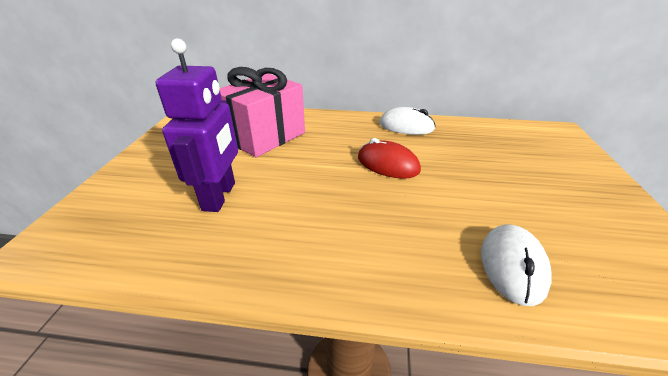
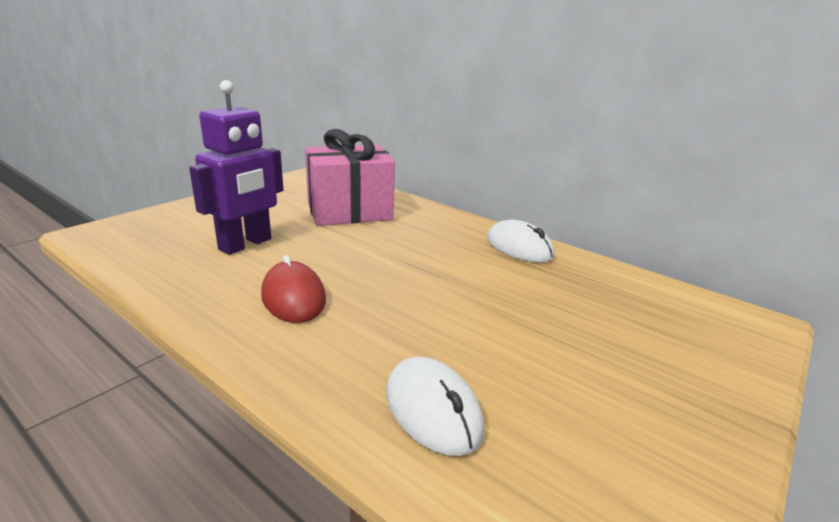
camera: 30 degrees right, 10 degrees down
red mouse [358,138,421,179] -> red mouse moved to [261,255,326,323]
white mouse [481,224,552,306] -> white mouse turned 75 degrees counterclockwise [386,357,484,456]

